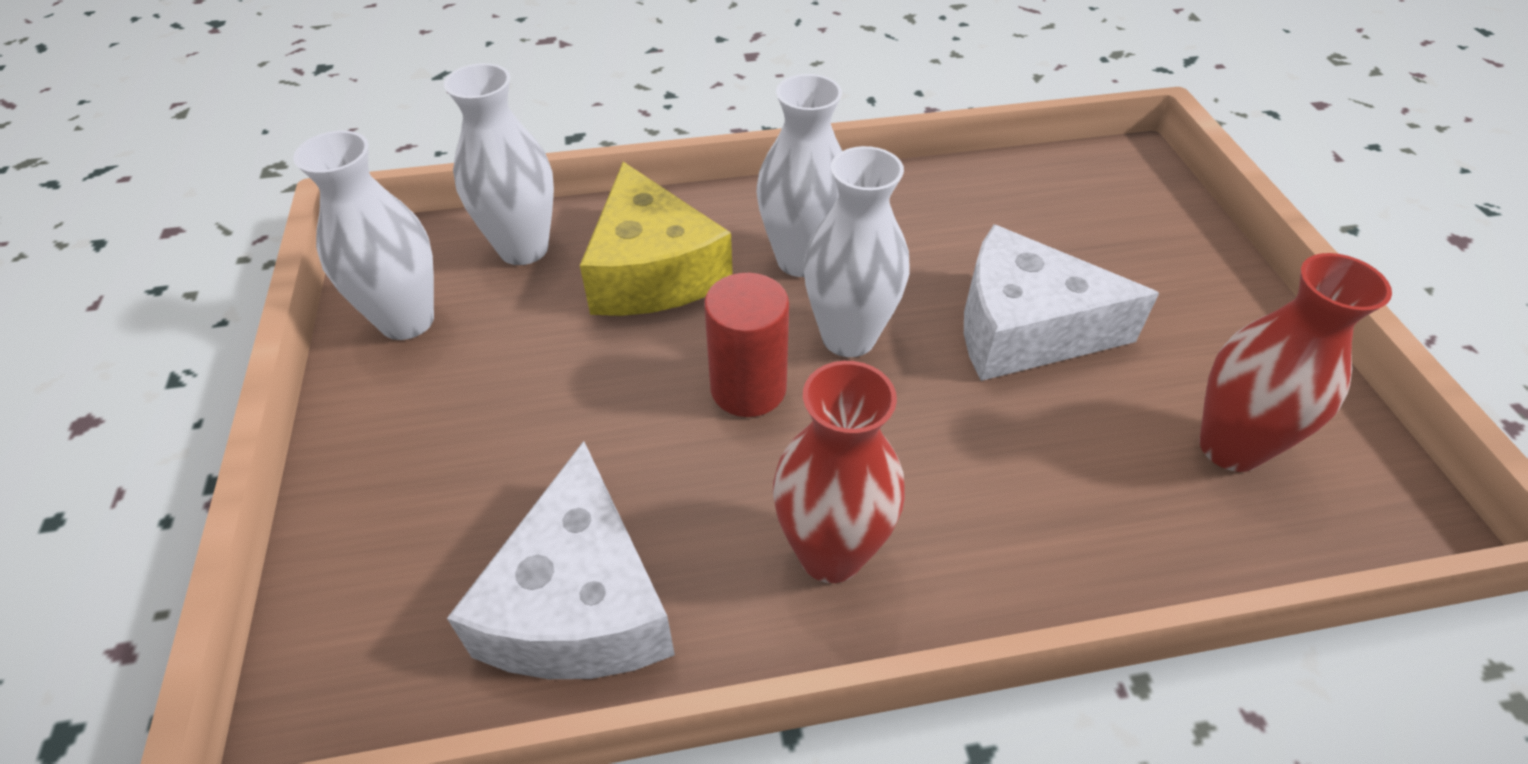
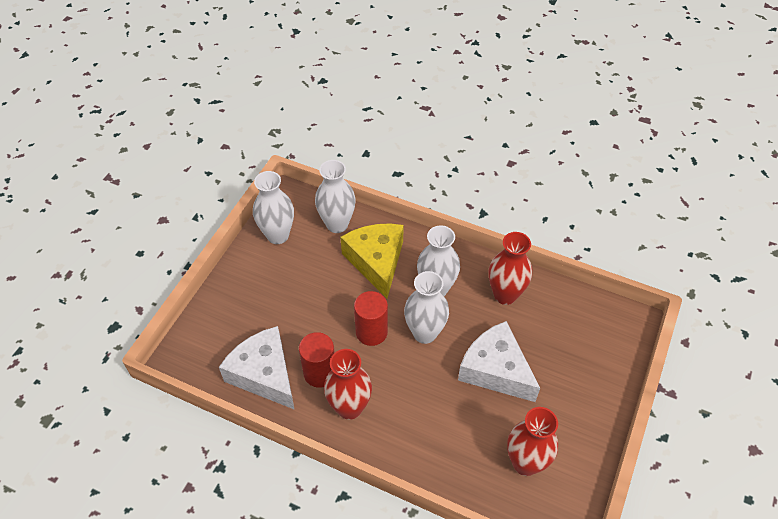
camera: 35 degrees right, 5 degrees up
white cheese [447,441,675,679] -> white cheese turned 105 degrees clockwise [219,326,295,410]
yellow cheese [580,162,733,316] -> yellow cheese turned 150 degrees clockwise [340,223,404,298]
none -> red cylinder [299,332,335,388]
none -> red vase [489,232,532,305]

